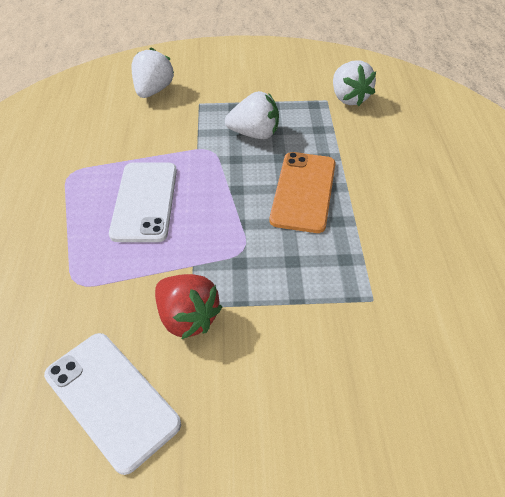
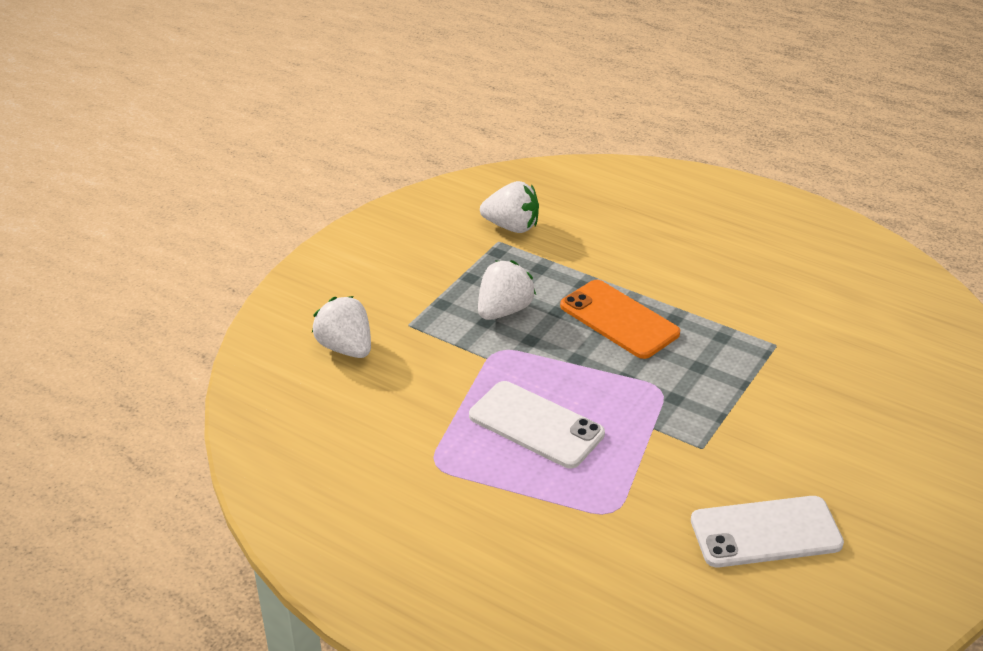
camera: 55 degrees left, 10 degrees down
red strawberry [155,274,222,339] -> none

